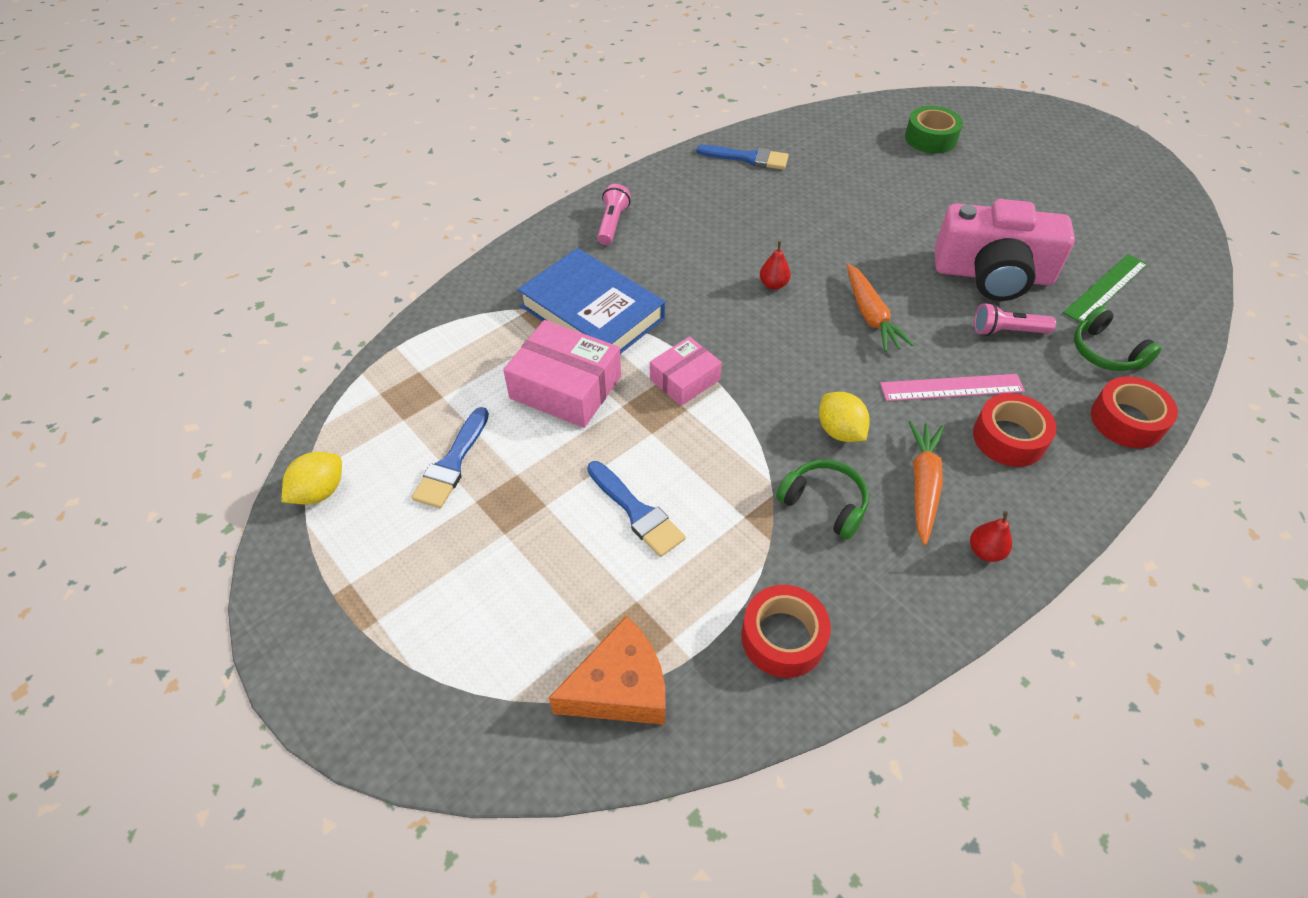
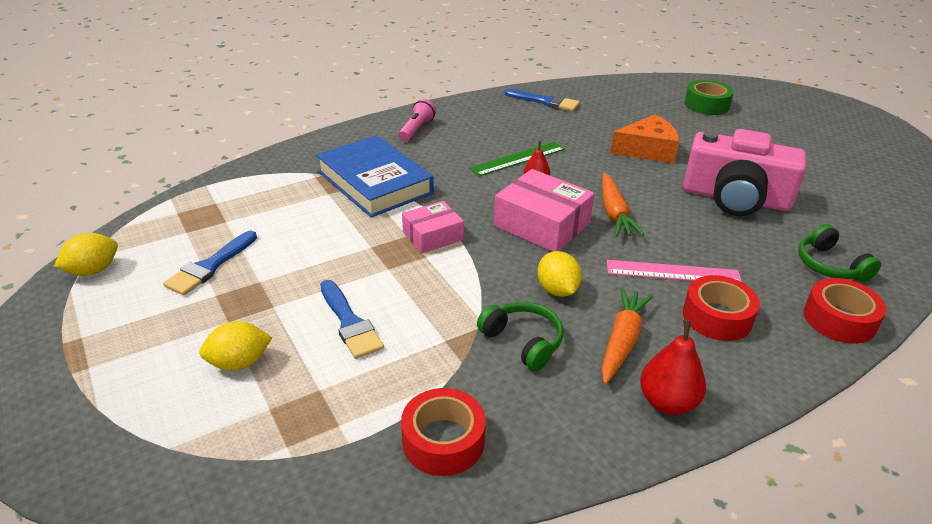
camera: 10 degrees right, 15 degrees down
pink box [503,320,621,428] -> pink box moved to [494,169,595,252]
orange cheese [549,616,665,725] -> orange cheese moved to [610,114,679,164]
red pear [970,511,1012,562] -> red pear [640,319,706,415], size x1.60
pink flashlight [974,303,1056,336] -> none
green ruler [1063,254,1147,323] -> green ruler moved to [469,142,565,176]
none -> yellow lemon [199,321,272,371]

